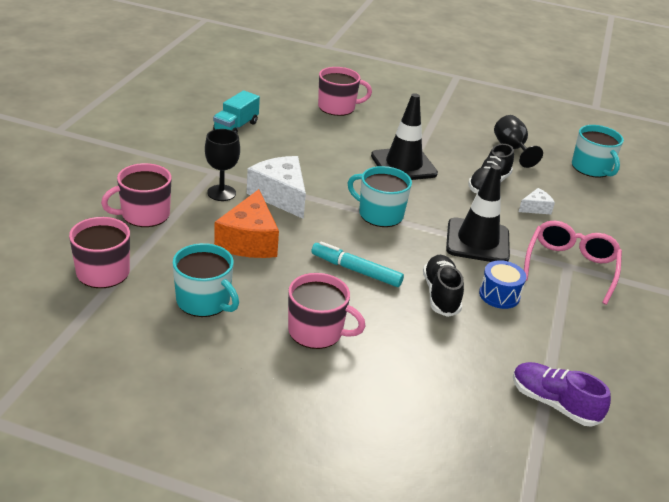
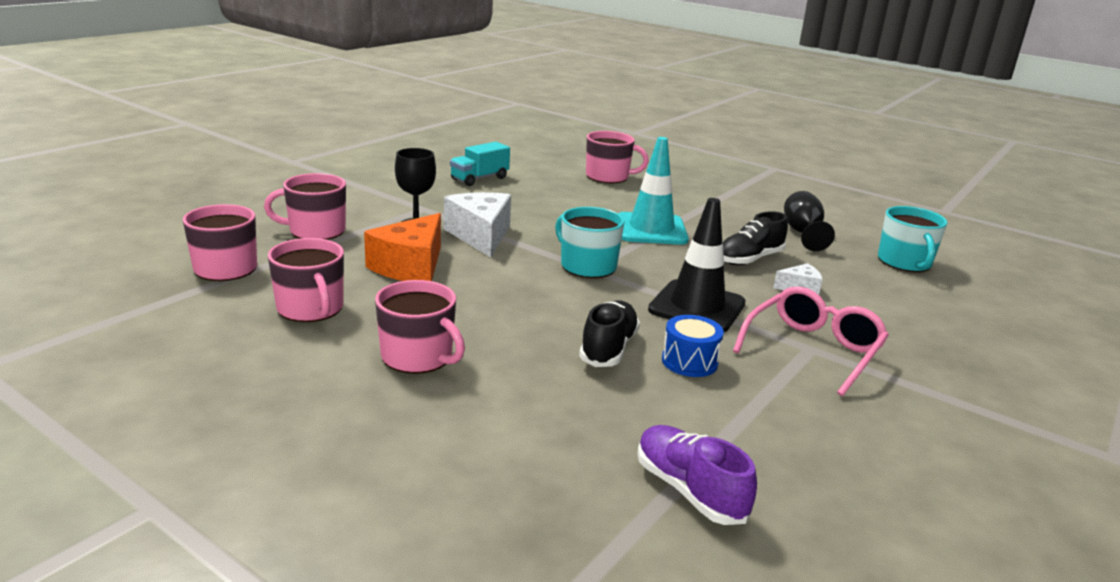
camera: 20 degrees right, 10 degrees down
turquoise mug [173,243,239,317] -> pink mug [268,238,344,322]
turquoise marker [311,241,404,287] -> none
black traffic cone [371,93,438,180] -> turquoise traffic cone [618,137,689,245]

